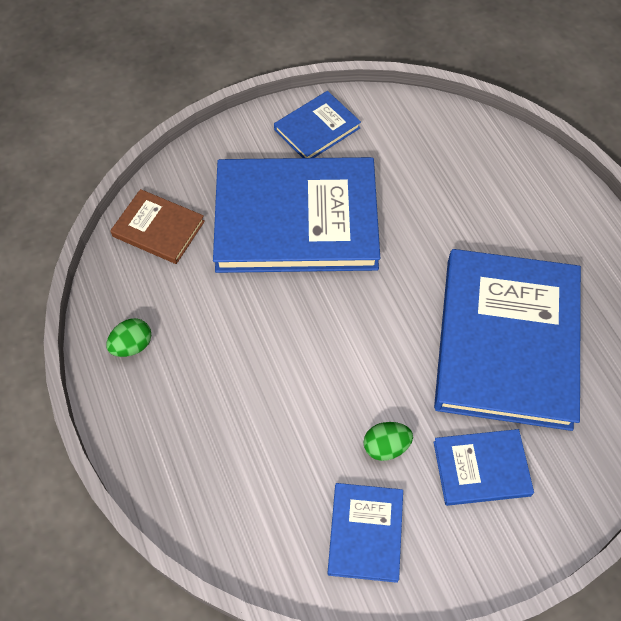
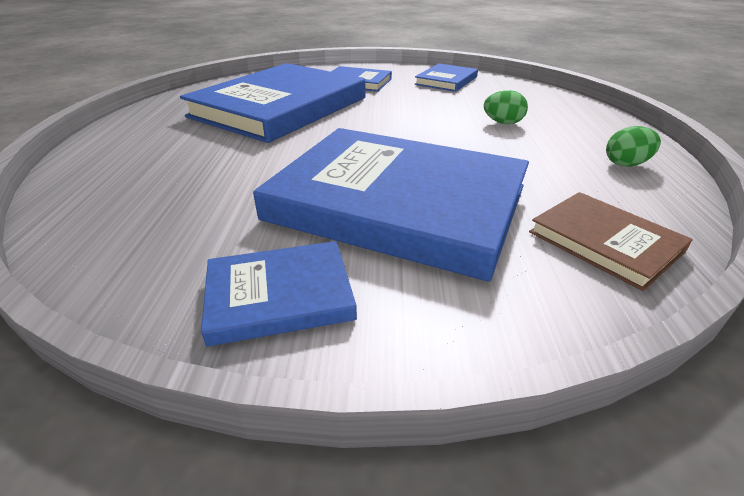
camera: 155 degrees left, 25 degrees down
green egg [363,422,413,461] -> green egg moved to [484,90,528,124]

